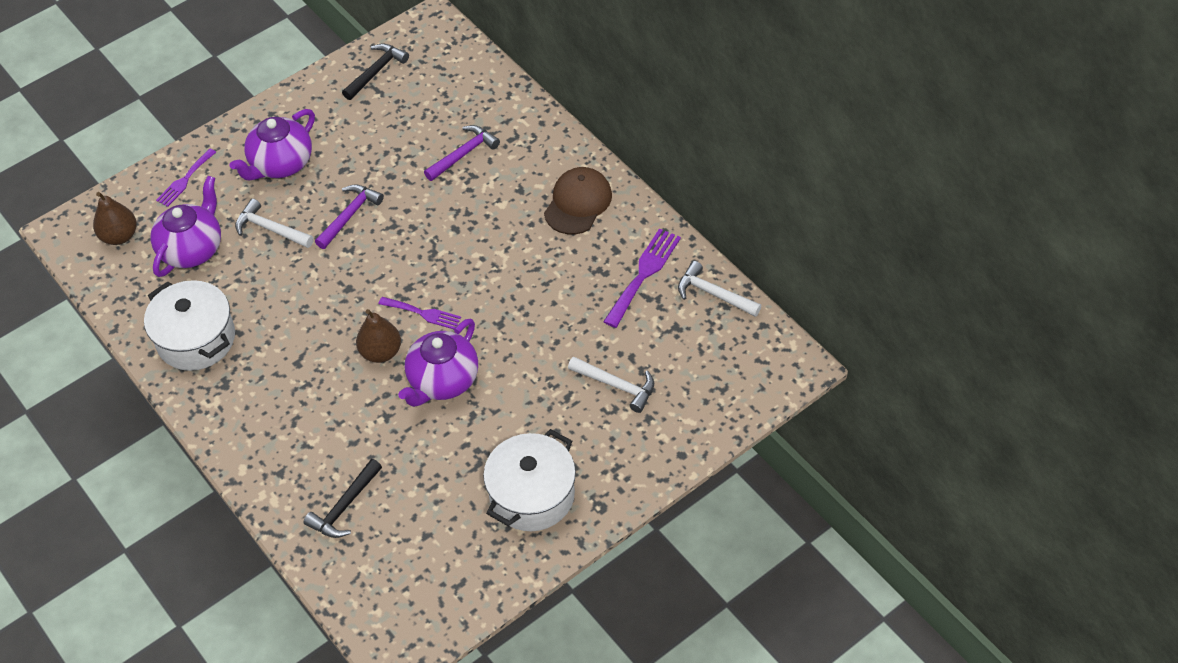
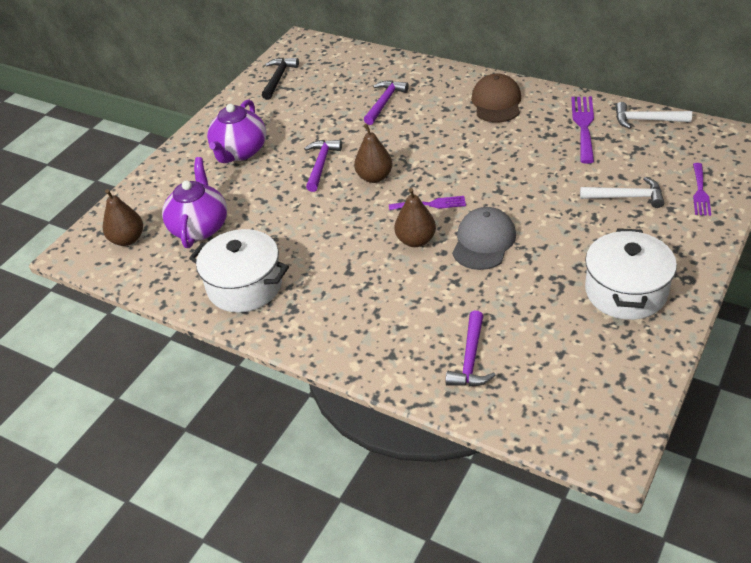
camera: 20 degrees left, 10 degrees down
purple fork [156,149,216,207] -> purple fork moved to [693,163,711,216]
white hammer [235,199,314,248] -> none
black hammer [304,459,382,538] -> purple hammer [445,311,495,386]
purple teapot [398,318,478,407] -> grey cap [452,207,516,270]
none -> brown pear [354,124,392,183]

